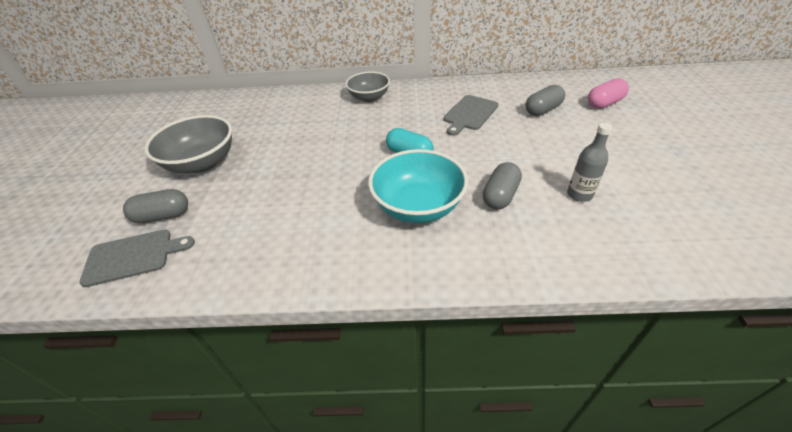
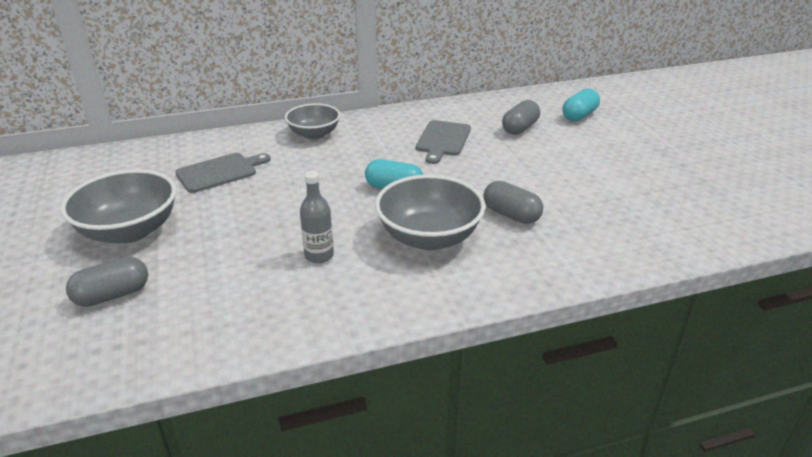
camera: 20 degrees left, 10 degrees down
grey cutting board [79,229,195,287] -> grey cutting board moved to [175,153,271,193]
turquoise bowl [368,149,468,223] -> grey bowl [375,175,485,250]
grey capsule [483,162,522,210] -> grey capsule turned 60 degrees counterclockwise [483,181,543,224]
grey bottle [567,123,613,202] -> grey bottle moved to [300,171,334,263]
pink capsule [588,78,629,109] -> turquoise capsule [563,88,600,121]

